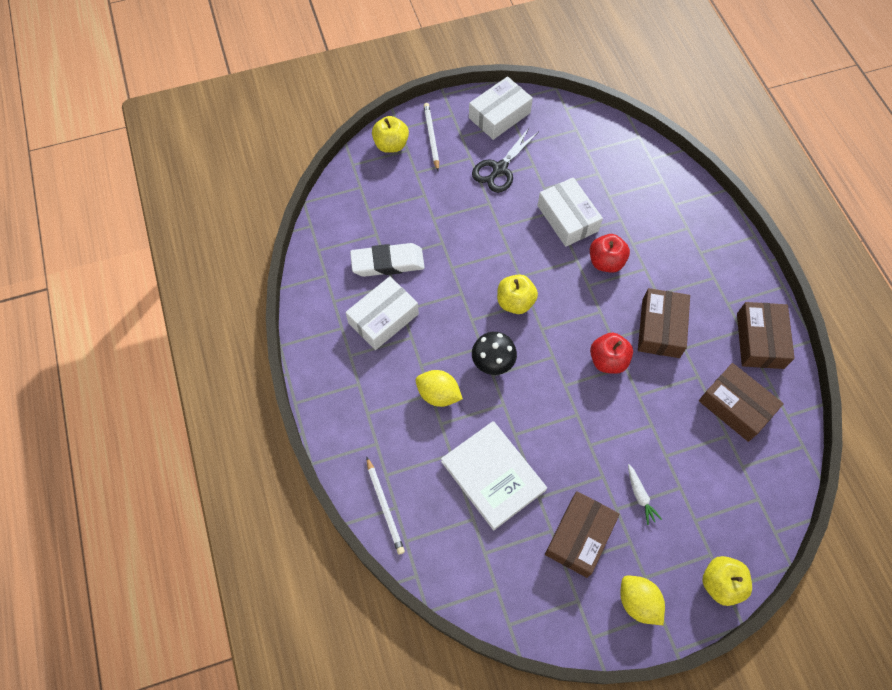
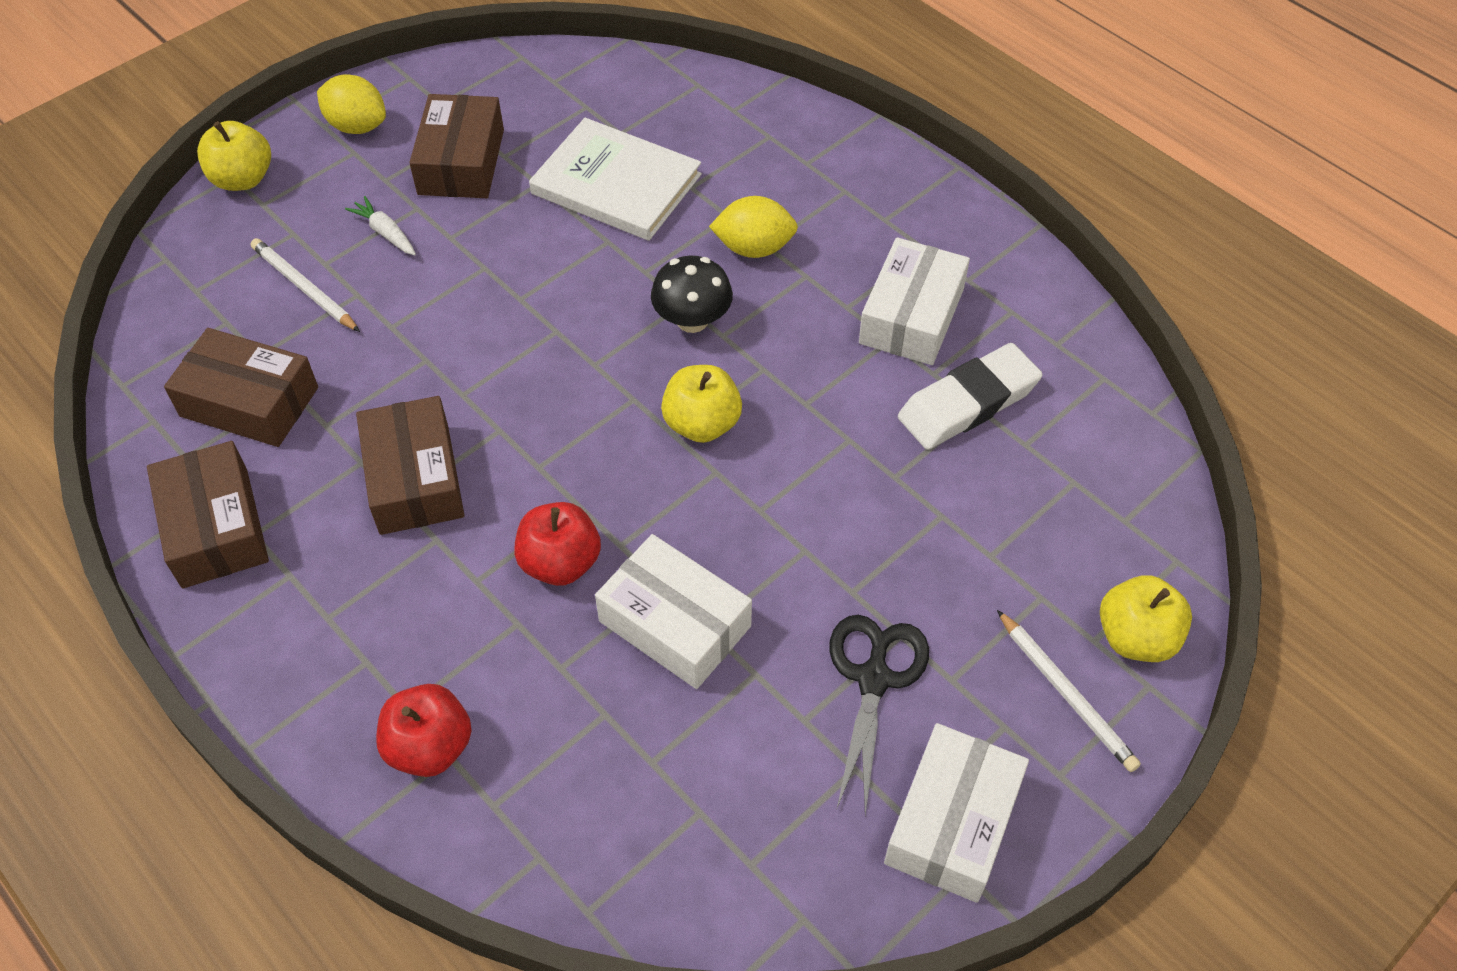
camera: 155 degrees right, 10 degrees down
white pencil [367,457,405,555] -> white pencil moved to [250,238,360,332]
red apple [590,333,633,374] -> red apple moved to [376,684,472,777]

